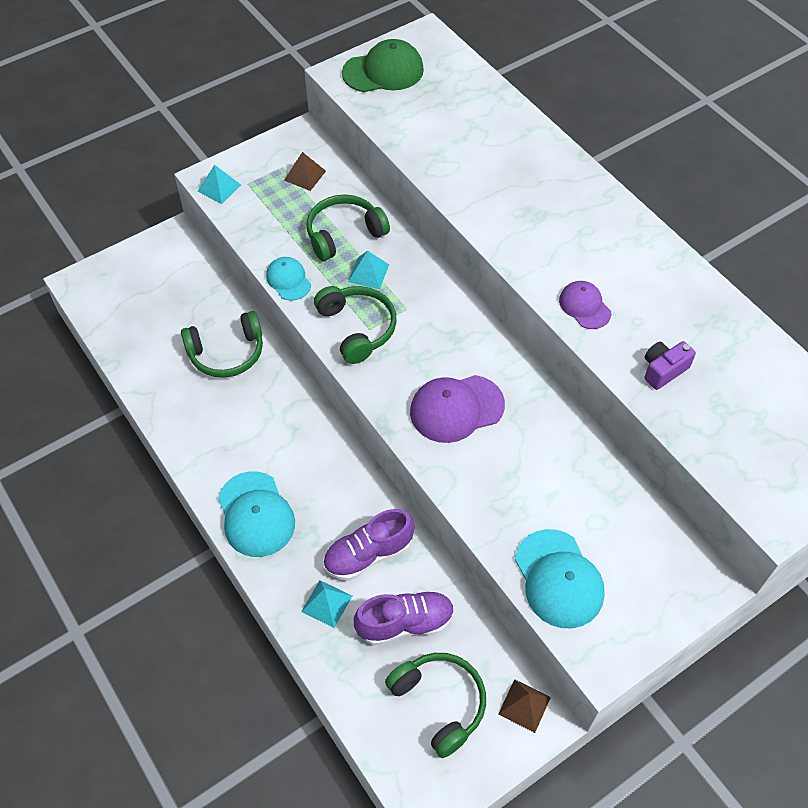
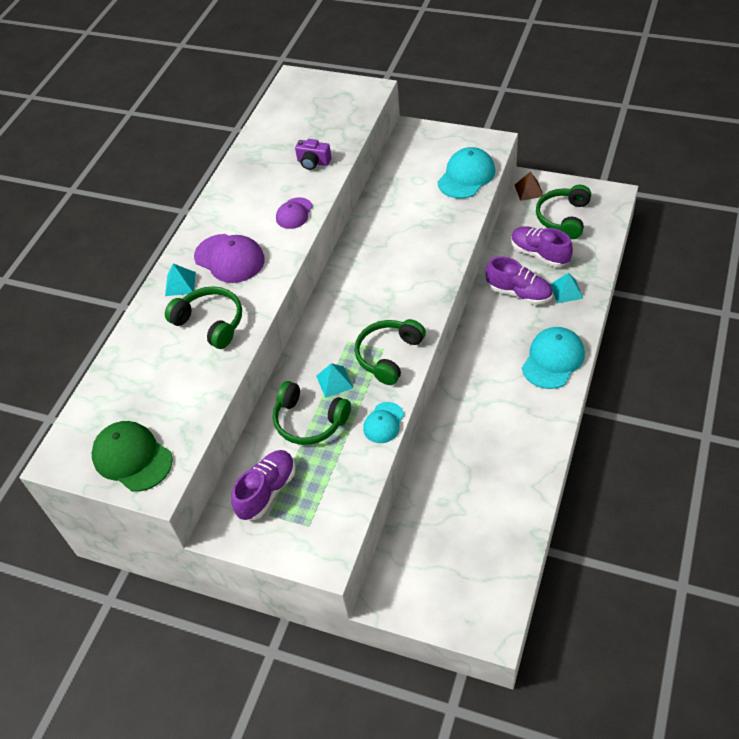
camera: 120 degrees left, 5 degrees down
green headphones [181,311,263,378] -> green headphones moved to [165,286,242,349]
turquoise pyramid [197,165,241,204] -> turquoise pyramid moved to [165,264,196,296]
brown pyramid [284,152,326,191] -> purple shoe [231,450,295,520]
purple cap [410,375,505,443] -> purple cap moved to [194,234,265,283]

